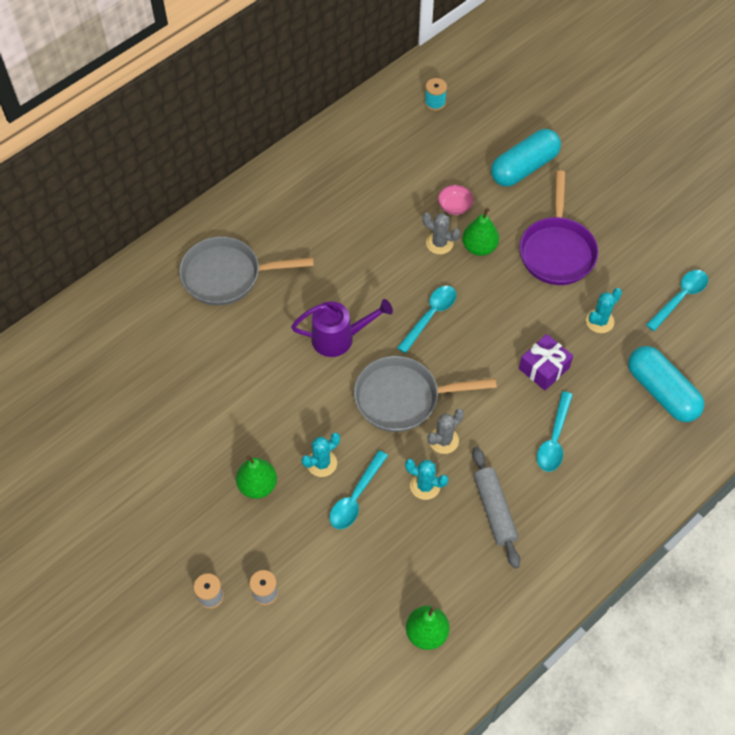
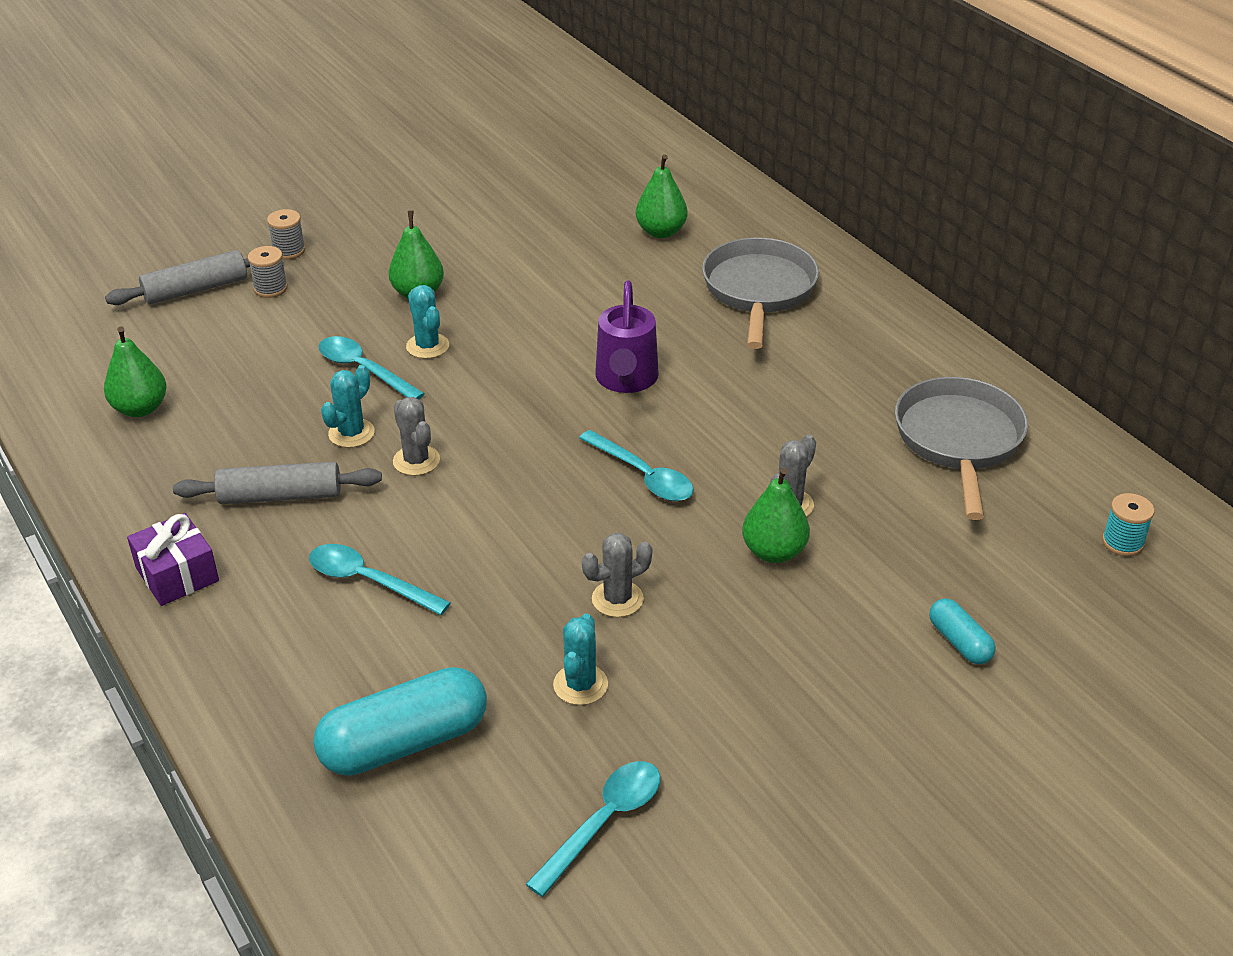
camera: 100 degrees right, 20 degrees down
grey pan [354,356,497,432] -> grey pan moved to [895,377,1028,520]
pink bowl [438,185,474,215] -> none
turquoise capsule [491,129,561,186] -> turquoise capsule [929,598,996,664], size x0.51
purple pan [519,171,598,285] -> none
purple gift [519,334,573,391] -> purple gift moved to [127,513,219,606]
turquoise cactus [586,288,622,333] -> turquoise cactus turned 45 degrees clockwise [553,613,608,705]
turquoise spoon [646,270,708,331] -> turquoise spoon turned 105 degrees counterclockwise [526,761,660,897]
none -> grey rolling pin [105,250,250,305]
none -> grey cactus [582,533,652,617]
none -> green pear [636,154,688,238]

